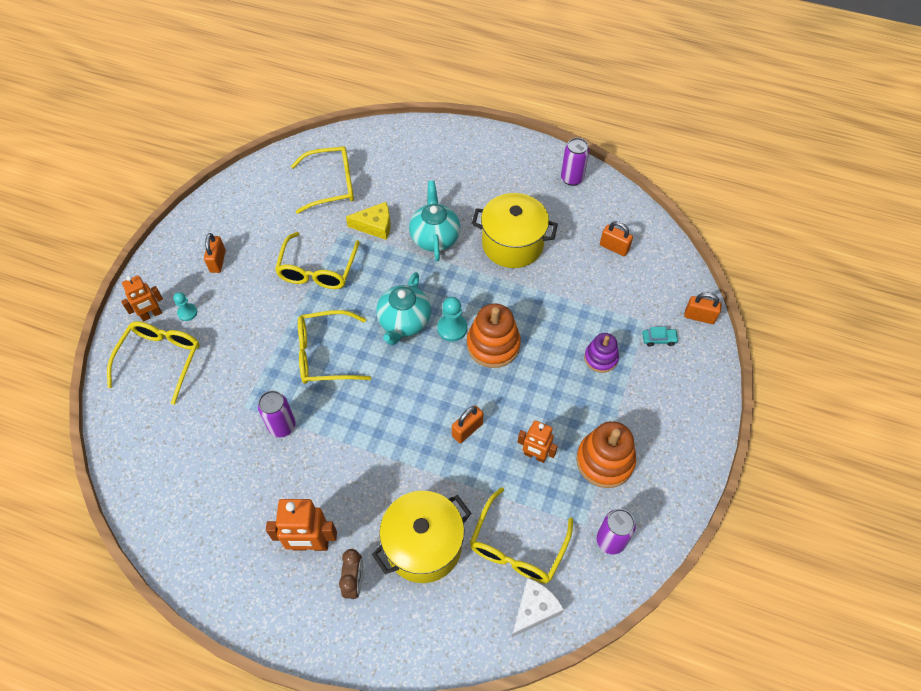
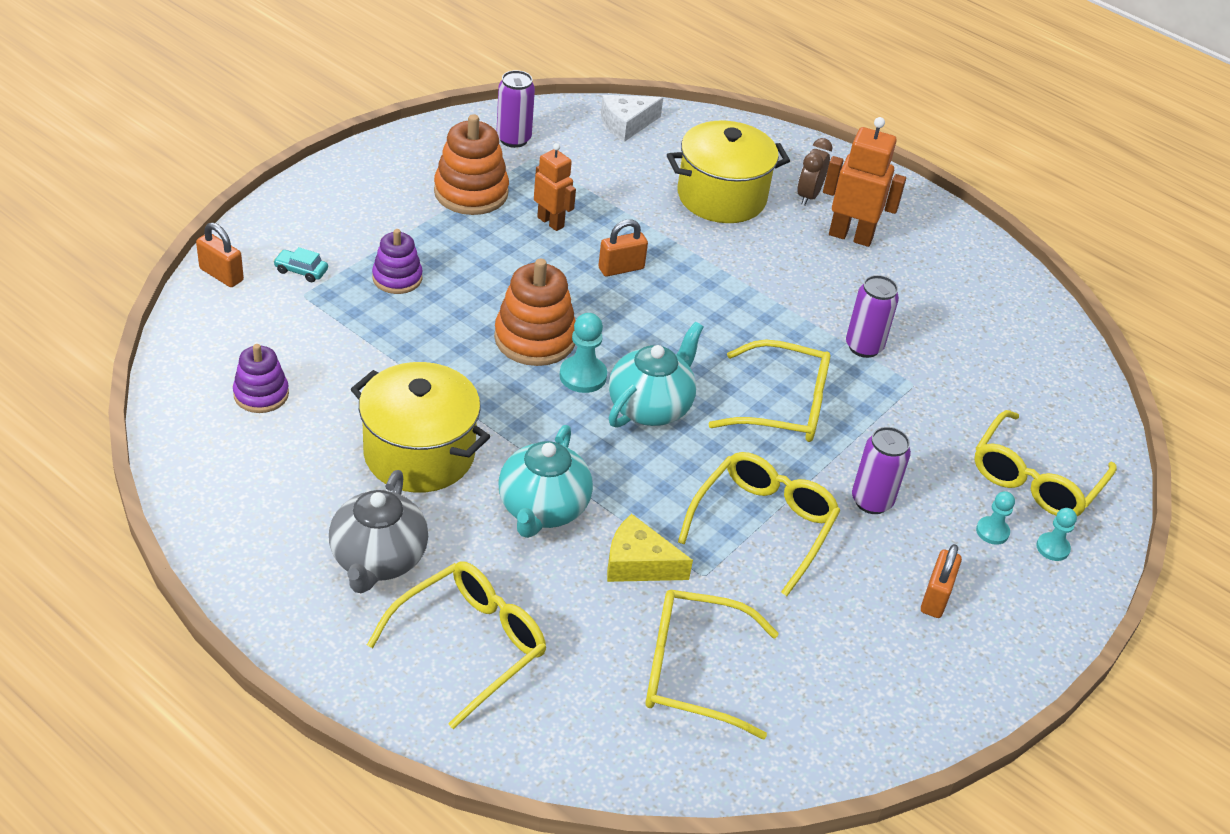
camera: 165 degrees left, 15 degrees down
orange robot [121,275,163,322] -> turquoise pawn [1036,508,1077,561]
yellow glasses [470,487,573,583] -> yellow glasses moved to [367,561,546,729]
purple can [561,138,589,186] -> purple can moved to [852,427,911,514]
orange padlock [600,221,633,256] -> purple stacking toy [233,344,289,413]
none -> grey teapot [329,470,428,593]

